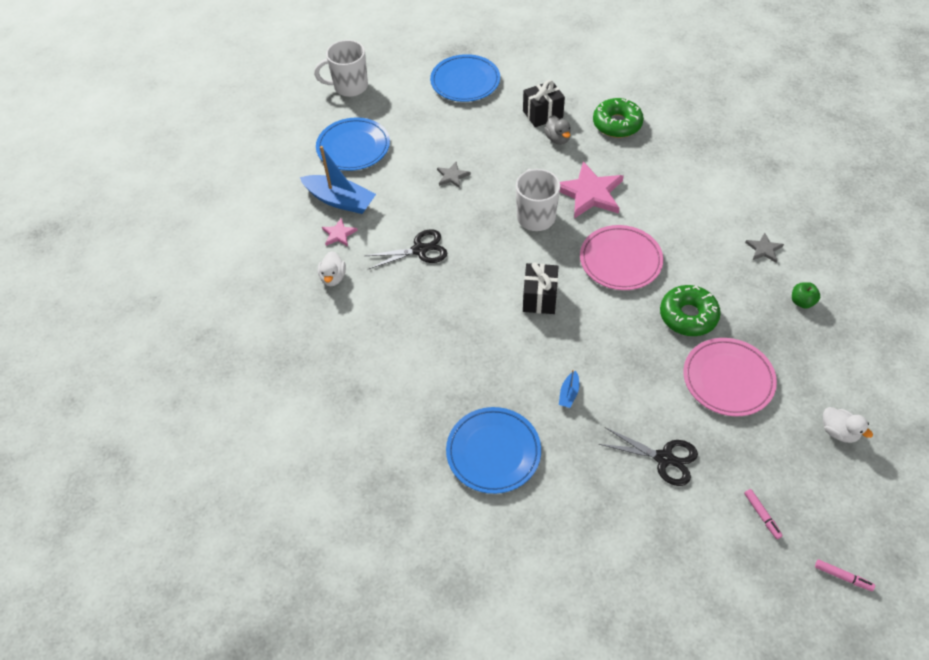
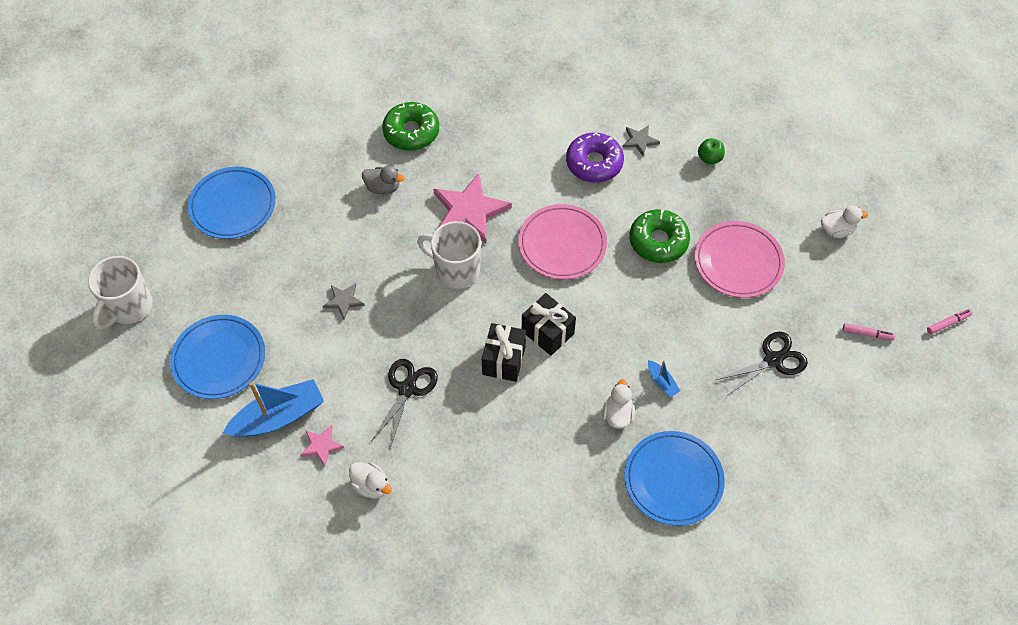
camera: 55 degrees left, 5 degrees up
black gift [523,80,565,127] -> black gift moved to [482,323,526,382]
none -> purple donut [566,132,624,183]
none -> white duck [602,379,635,429]

